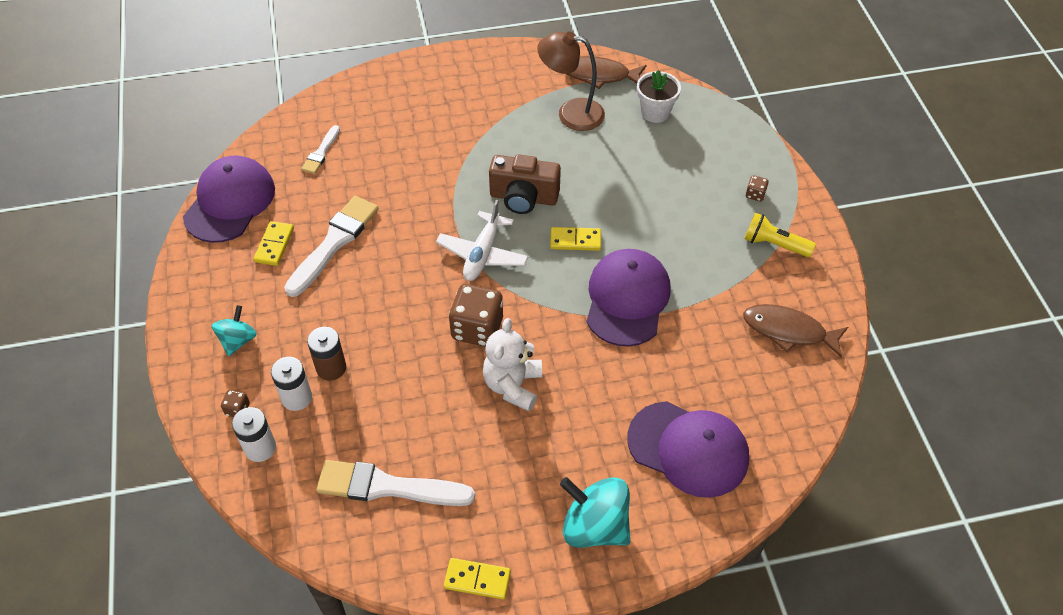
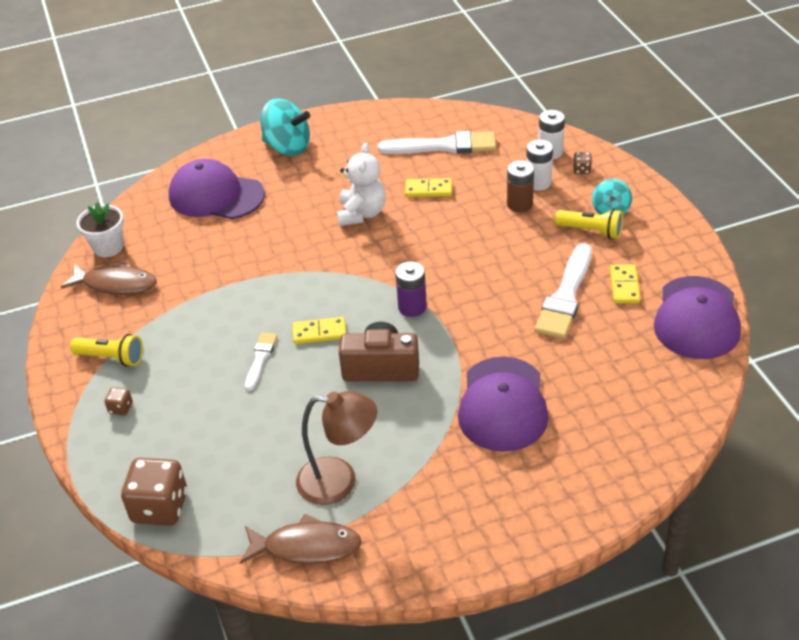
camera: 175 degrees right, 10 degrees down
white brush [301,125,340,174] -> white brush moved to [245,333,277,391]
white plane [436,200,528,281] -> purple battery [395,262,427,317]
yellow domino [444,558,511,599] -> yellow domino moved to [405,178,452,197]
brown dice [449,284,503,347] -> brown dice moved to [121,458,187,526]
purple cap [587,249,670,347] -> purple cap moved to [458,357,548,452]
white flower pot [637,70,681,123] -> white flower pot moved to [76,202,124,257]
none -> yellow flashlight [555,209,623,239]

